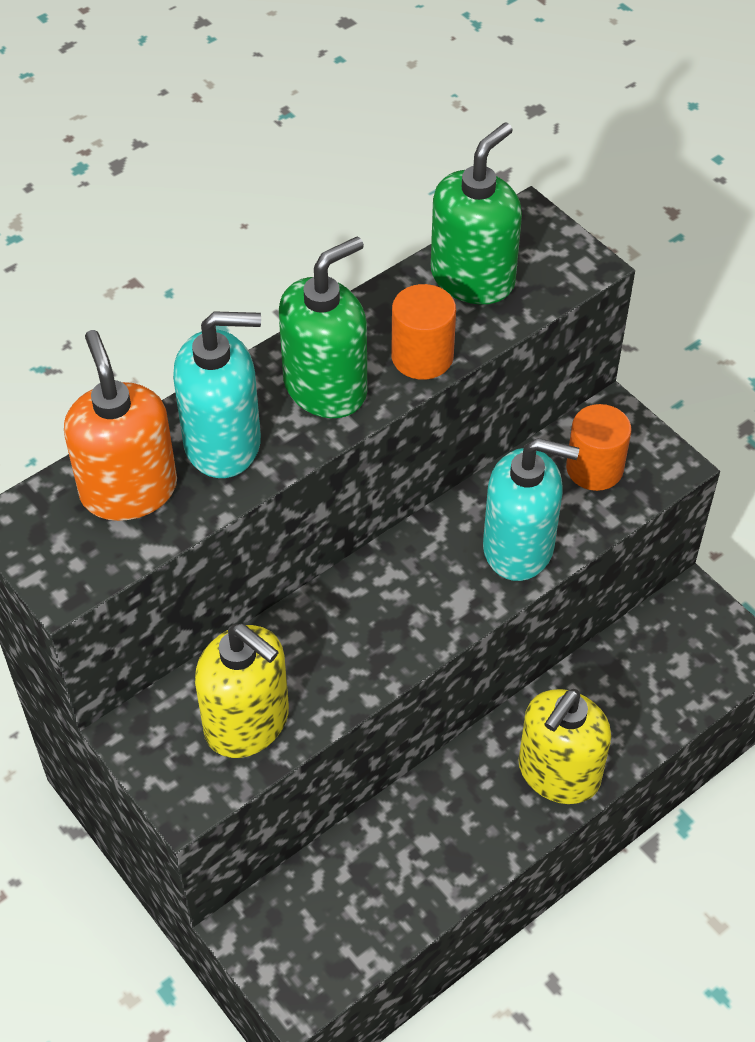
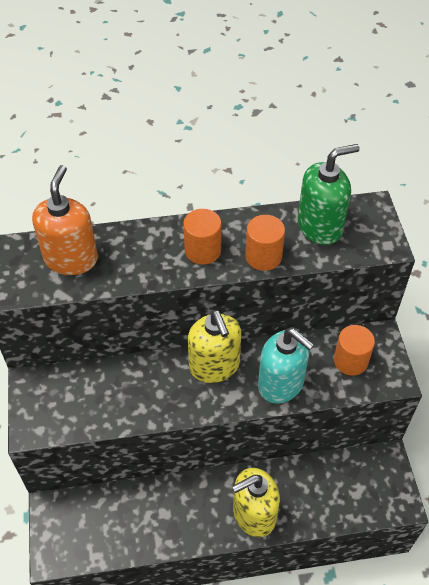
camera: 30 degrees right, 0 degrees up
turquoise soap dispenser [173,311,261,478] -> none
yellow soap dispenser [195,624,289,758] -> yellow soap dispenser moved to [188,310,241,383]
green soap dispenser [279,237,367,418] -> orange cylinder [183,209,222,265]

